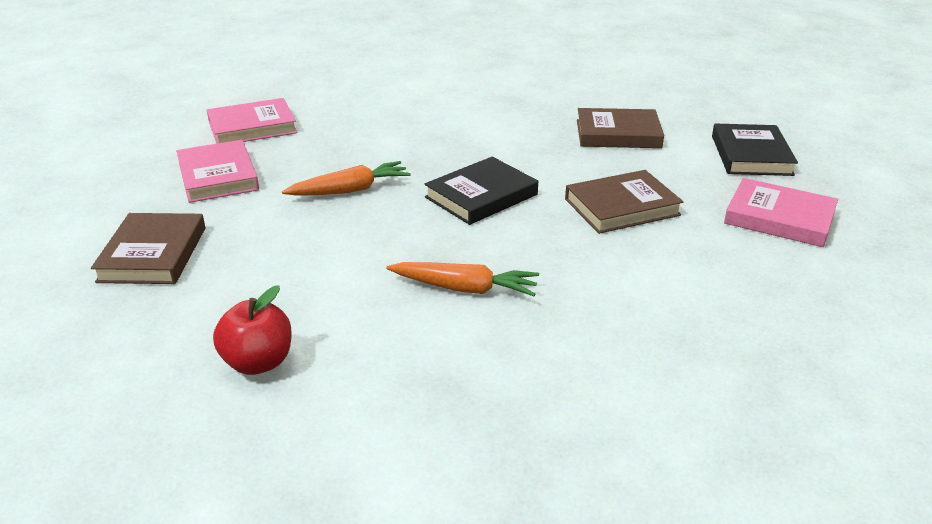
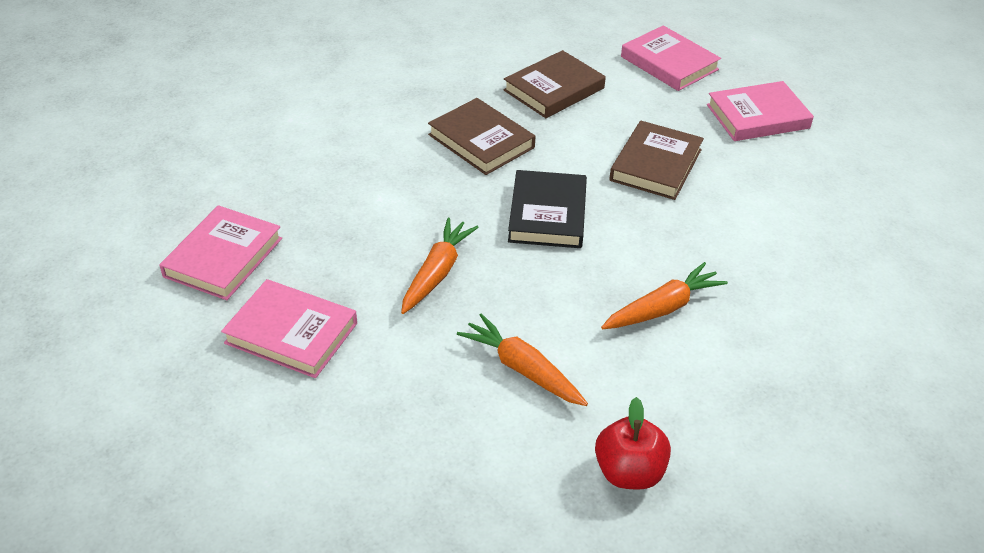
camera: 45 degrees left, 10 degrees up
brown book [91,213,205,284] -> brown book moved to [428,98,535,175]
black book [712,124,798,176] -> pink book [621,25,721,91]
none -> orange carrot [457,313,588,406]

